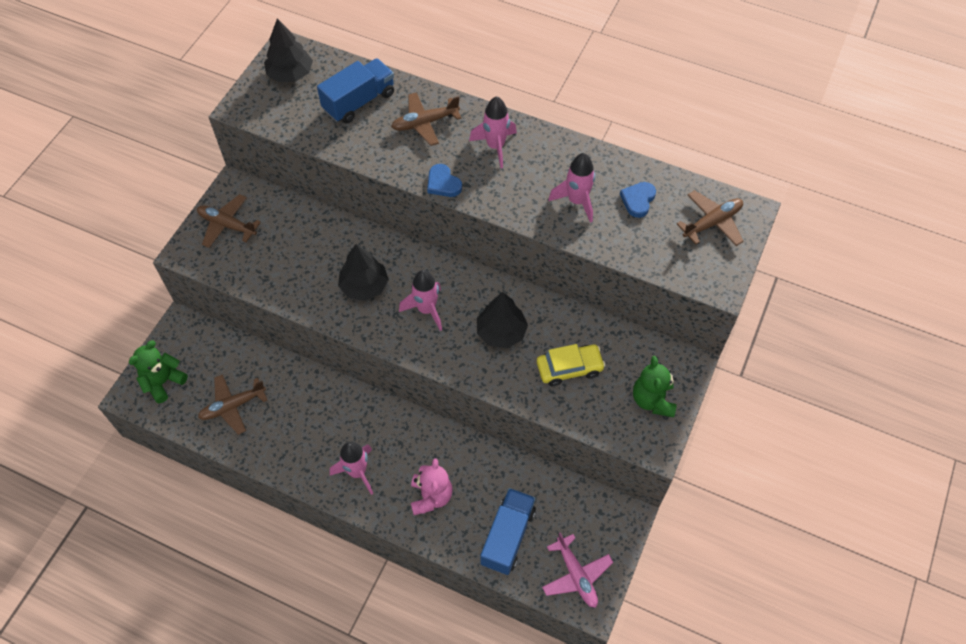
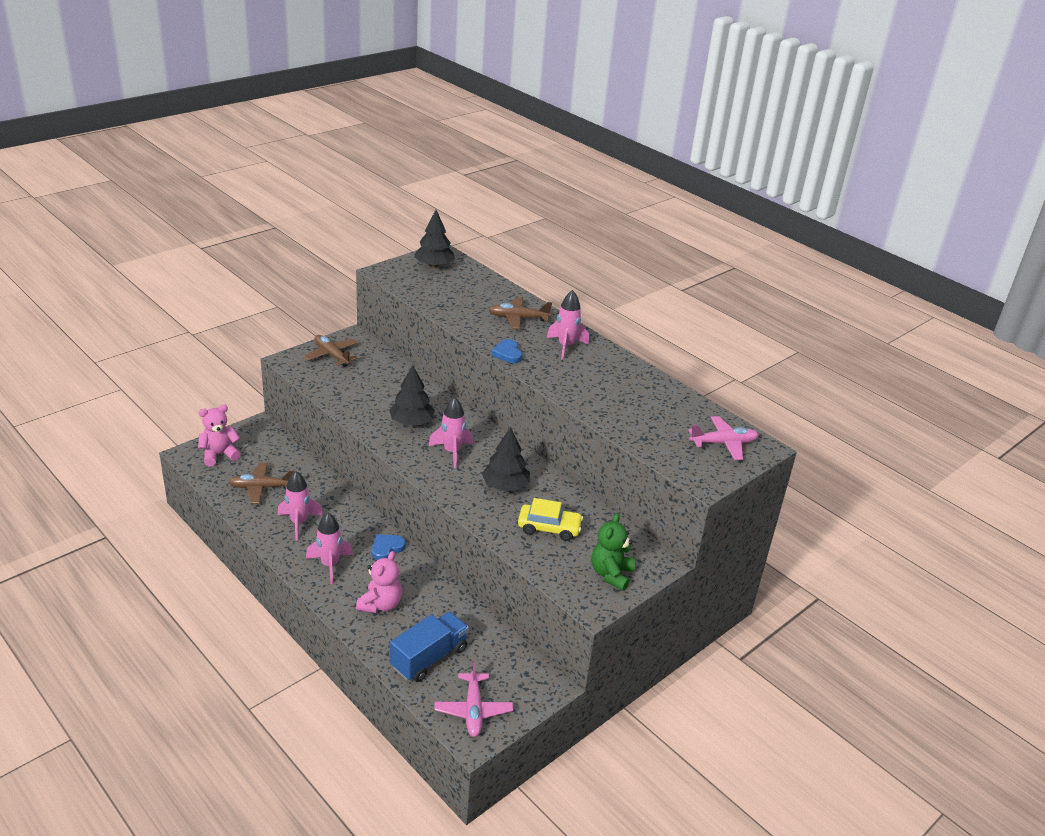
camera: 20 degrees right, 25 degrees down
green teddy bear [129,340,188,404] -> pink teddy bear [198,404,241,466]
blue truck [317,58,394,123] -> none
pink rocket [548,153,595,223] -> pink rocket moved to [278,471,323,541]
blue heart [620,182,656,218] -> blue heart moved to [372,535,406,560]
brown plane [677,190,744,246] -> pink plane [688,416,759,460]

